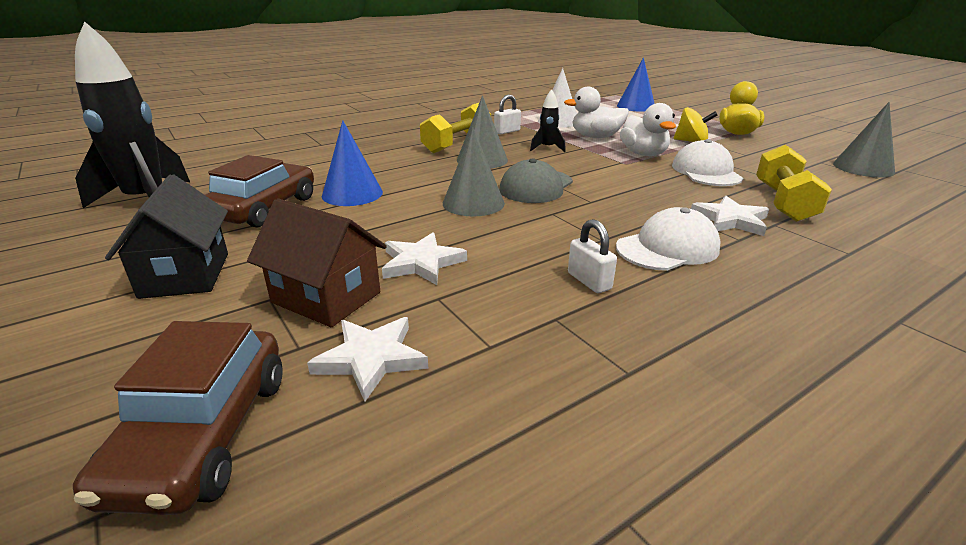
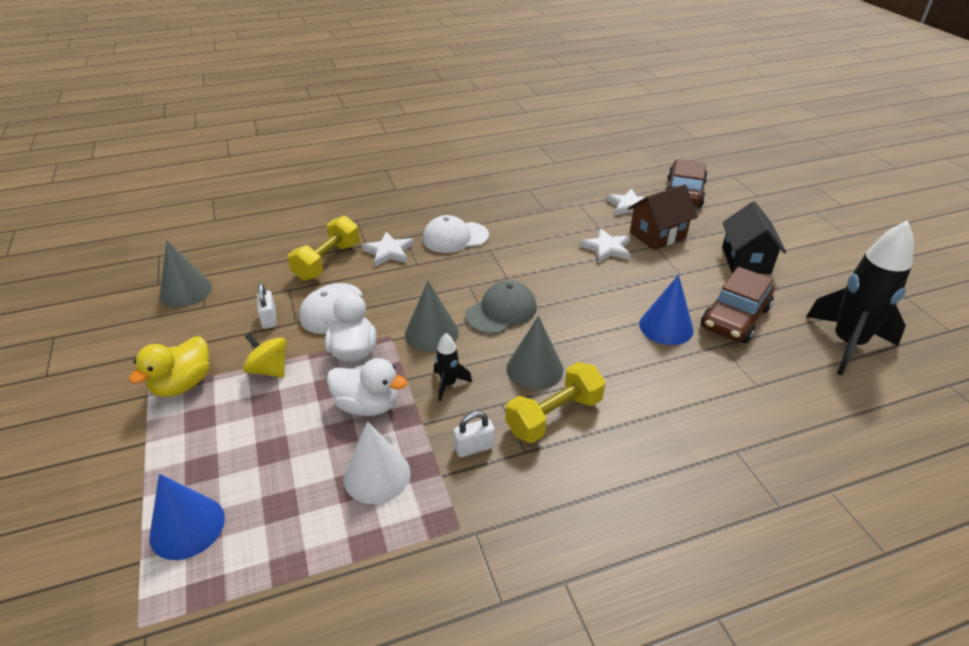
camera: 165 degrees left, 10 degrees up
brown house [247,198,387,327] -> brown house turned 75 degrees counterclockwise [628,184,698,250]
grey cone [443,128,505,216] -> grey cone moved to [405,281,459,352]
white padlock [568,219,617,293] -> white padlock moved to [257,283,276,329]

